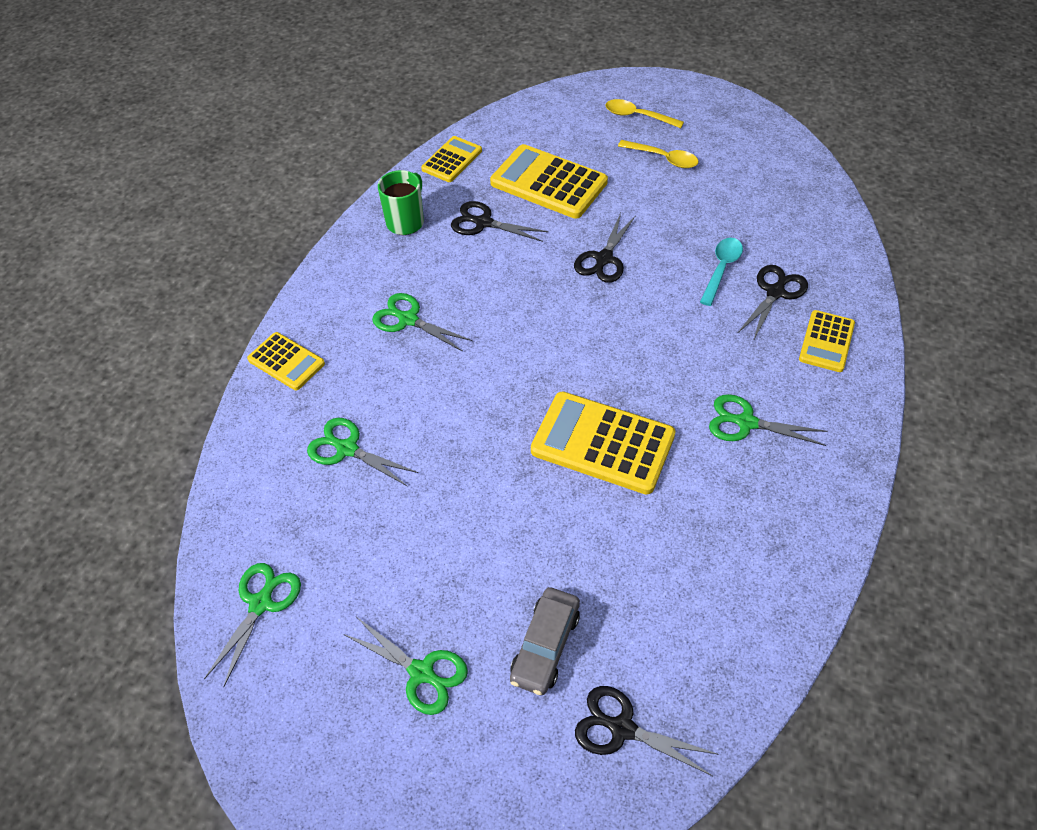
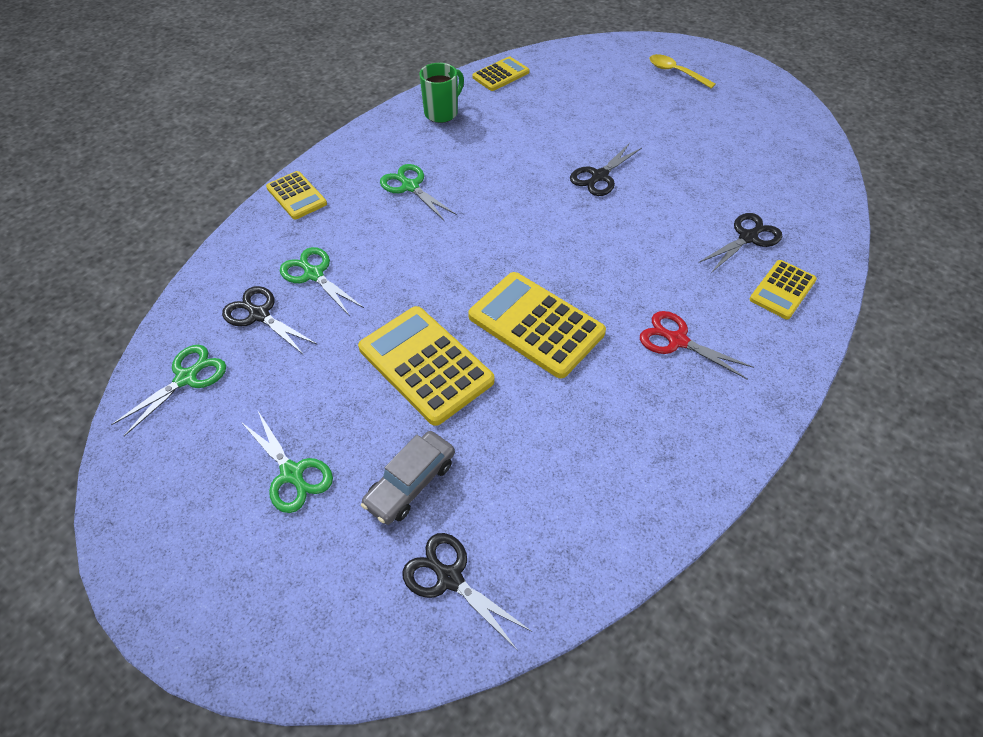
camera: 15 degrees right, 0 degrees up
black scissors [451,201,548,242] -> black scissors moved to [222,286,318,355]
yellow calculator [490,144,608,219] -> yellow calculator moved to [358,306,494,426]
yellow spoon [618,140,699,168] -> none
turquoise spoon [700,238,743,306] -> none
green scissors [709,394,827,446] -> red scissors [640,311,754,379]

